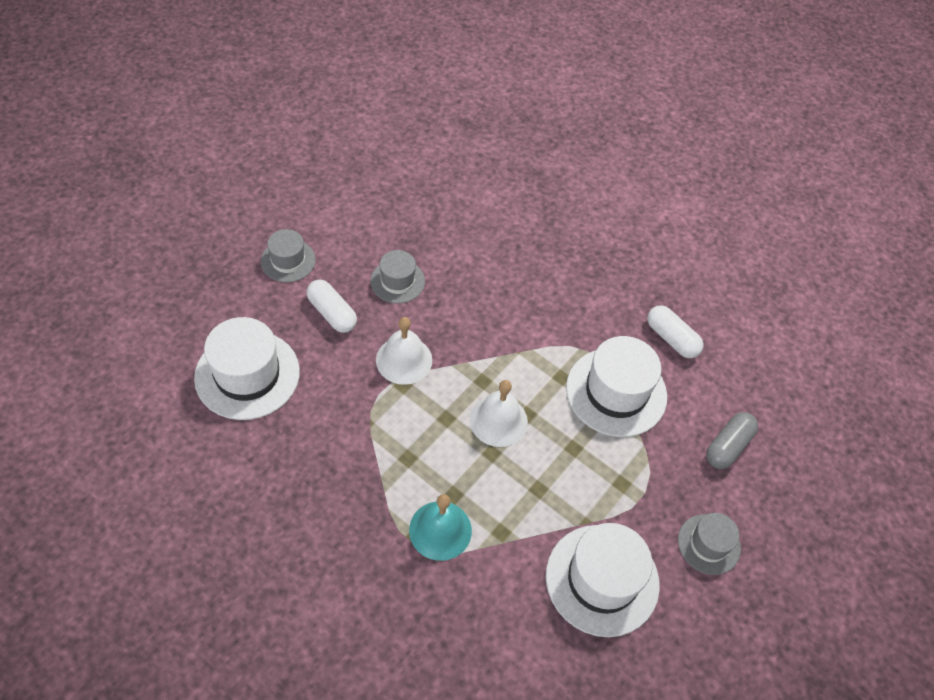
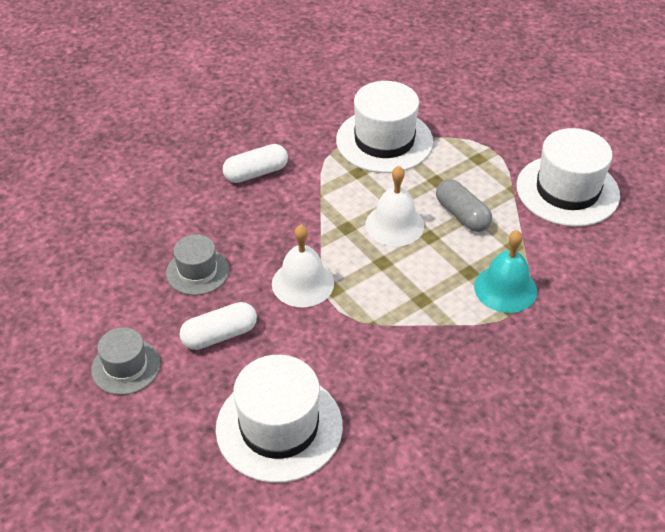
camera: 70 degrees left, 10 degrees down
white capsule [647,305,703,358] -> white capsule moved to [223,144,288,183]
grey hat [678,513,741,575] -> none
grey capsule [706,412,758,469] -> grey capsule moved to [436,179,492,232]

